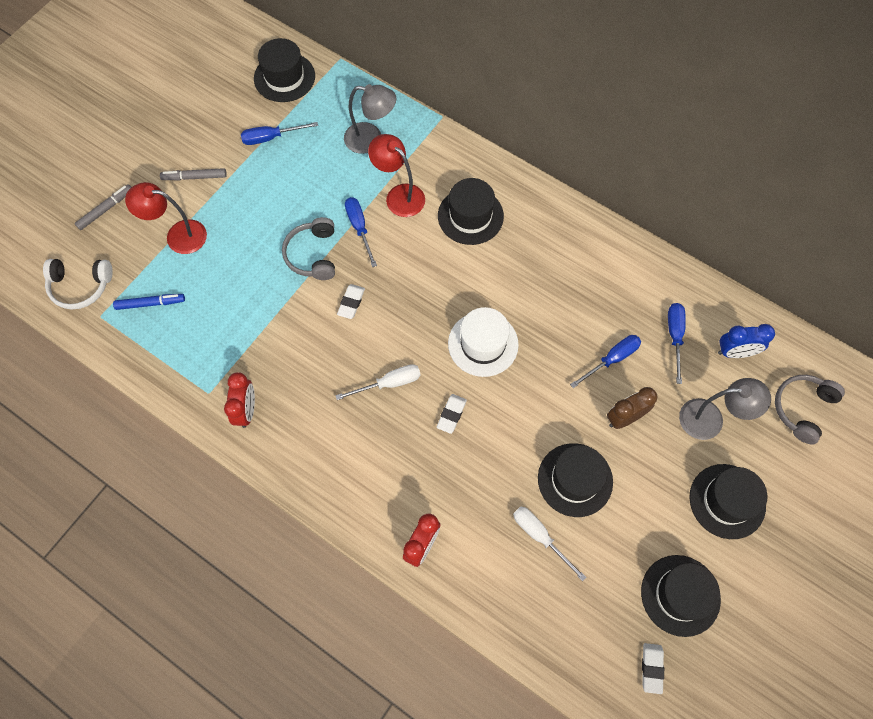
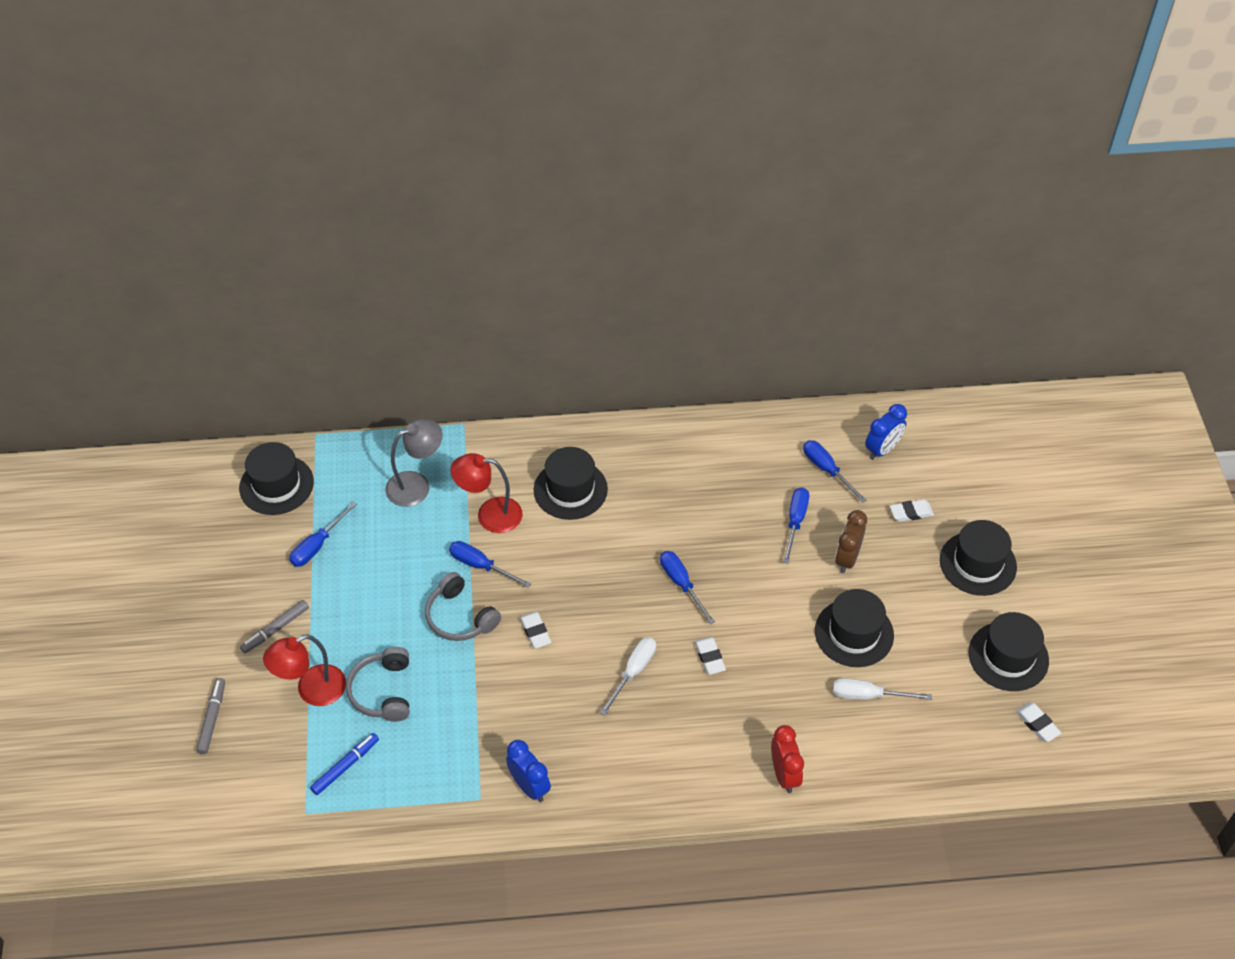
camera: 40 degrees left, 15 degrees down
white headphones [43,259,113,310] -> none
red clock [224,372,255,428] -> blue clock [506,740,551,802]
white hat [448,307,519,377] -> blue screwdriver [660,551,715,624]
grey lamp [679,378,771,440] -> white eraser [890,499,934,522]
grey headphones [775,375,845,445] -> grey headphones moved to [346,647,409,722]

